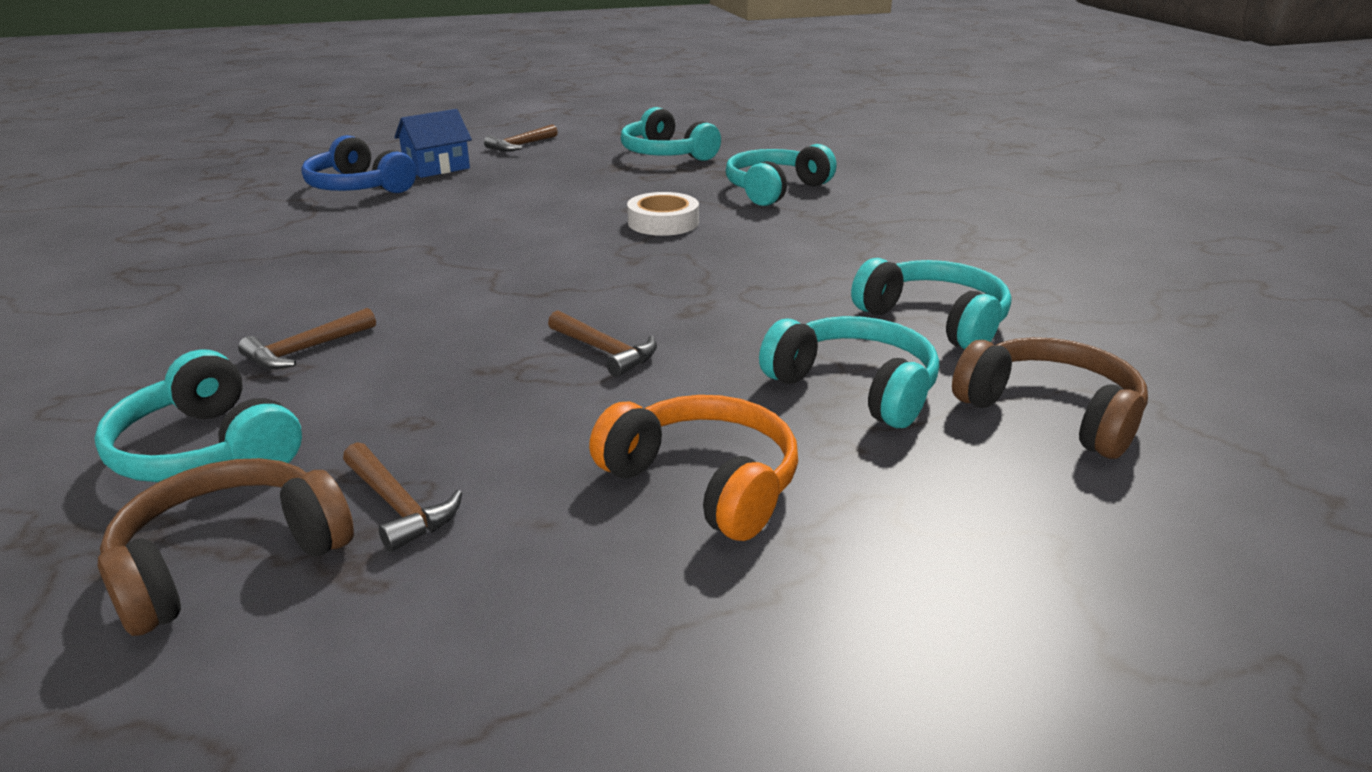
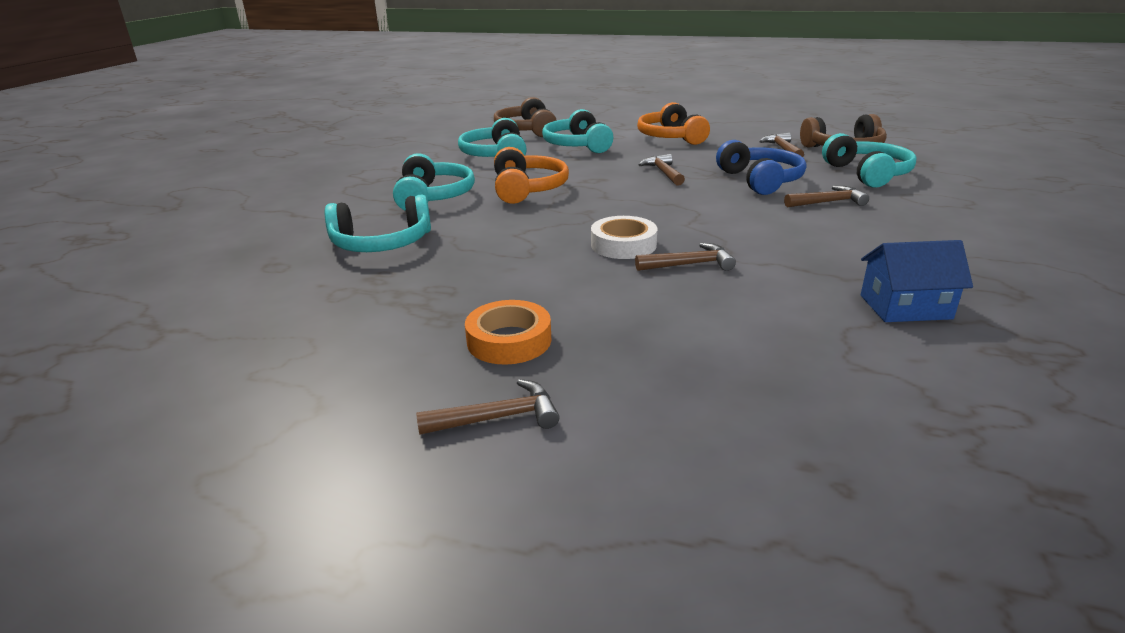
camera: 145 degrees left, 0 degrees up
blue headphones [301,135,416,193] -> blue headphones moved to [716,140,806,195]
blue house [394,109,472,178] -> blue house moved to [861,240,973,322]
turquoise headphones [621,107,721,161] -> turquoise headphones moved to [393,153,475,211]
white tape [627,192,699,236] -> white tape moved to [591,216,657,259]
none -> orange tape [465,300,551,365]
none -> orange headphones [494,147,569,204]
none -> brown hammer [635,243,736,271]

